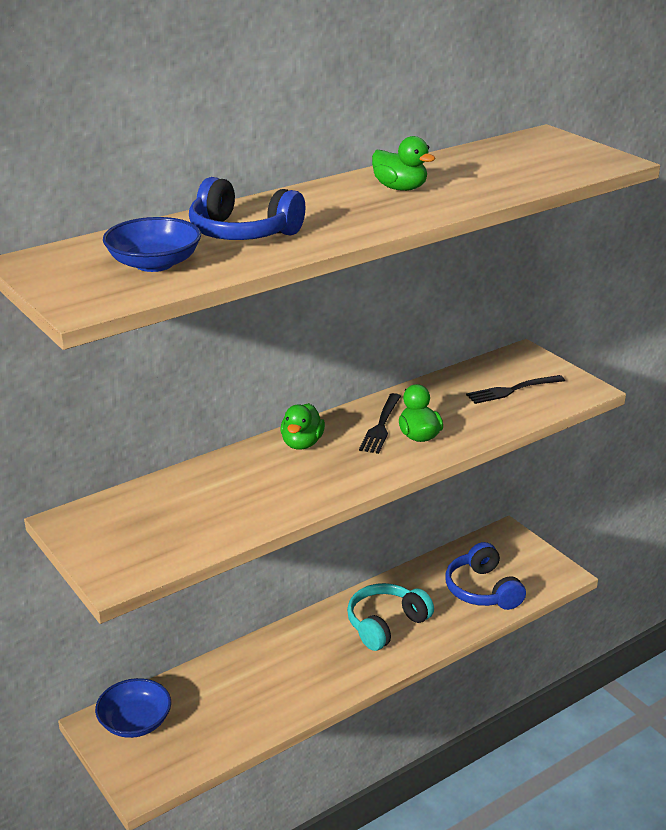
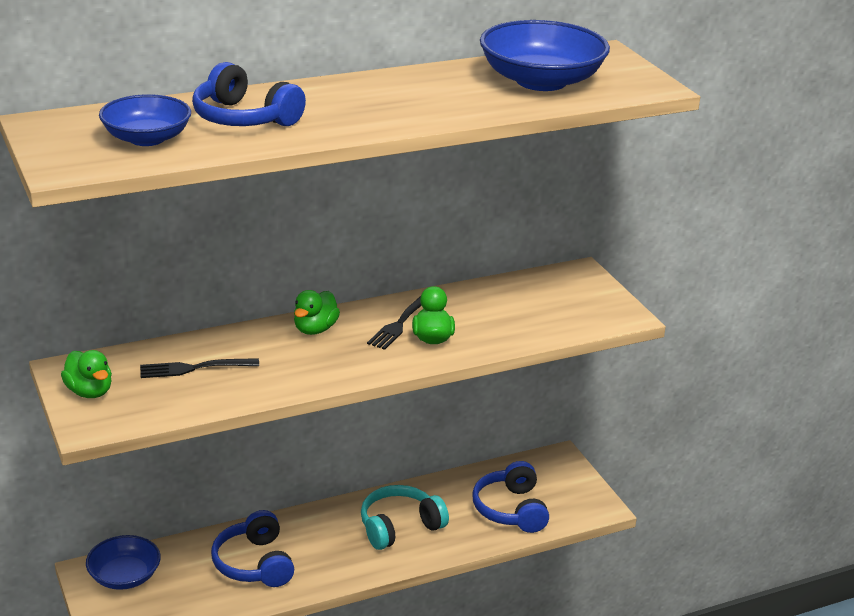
camera: 10 degrees right, 0 degrees up
green duck [372,136,436,191] -> green duck moved to [61,350,112,398]
black fork [466,375,565,404] -> black fork moved to [140,358,259,378]
none -> blue headphones [211,510,294,587]
none -> blue bowl [480,20,610,91]

